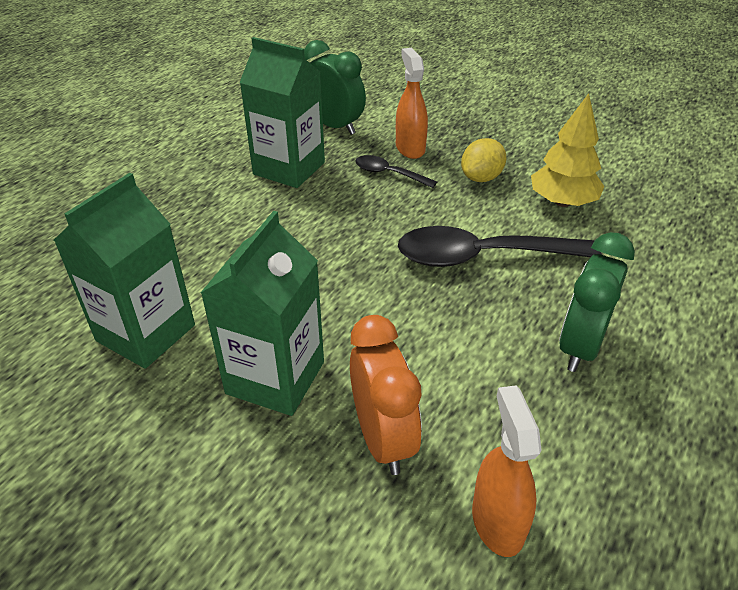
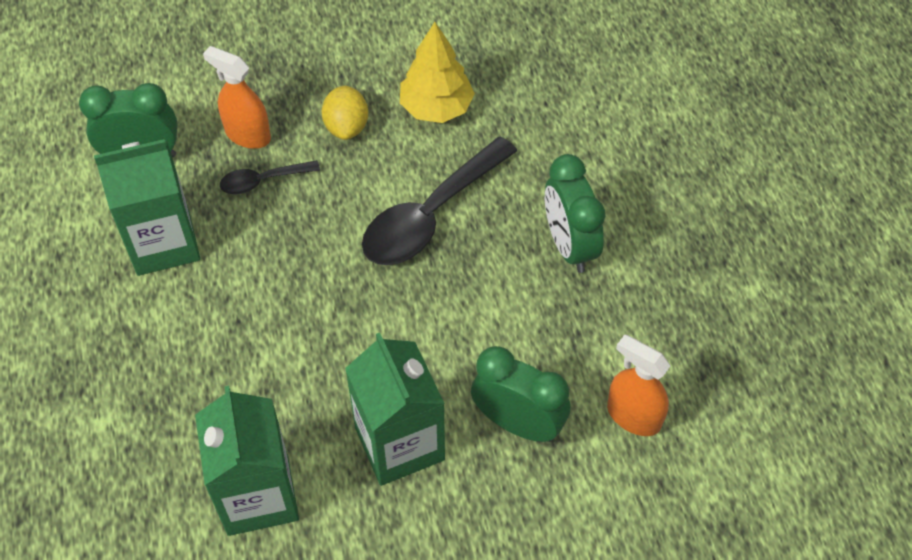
camera: 45 degrees left, 15 degrees up
orange clock [350,315,422,475] -> green clock [471,346,571,442]

